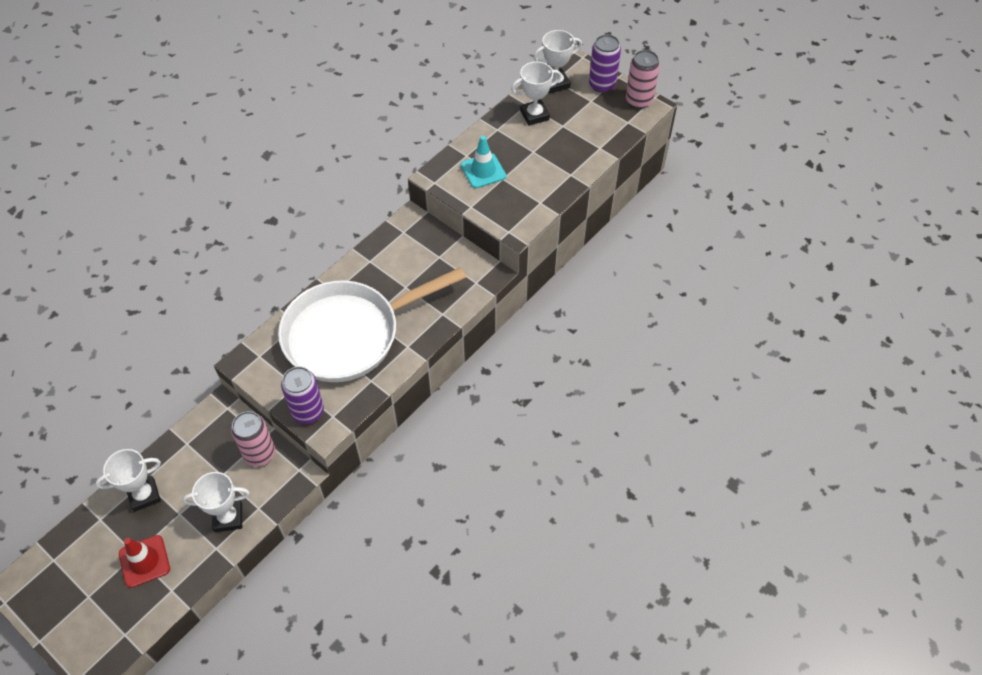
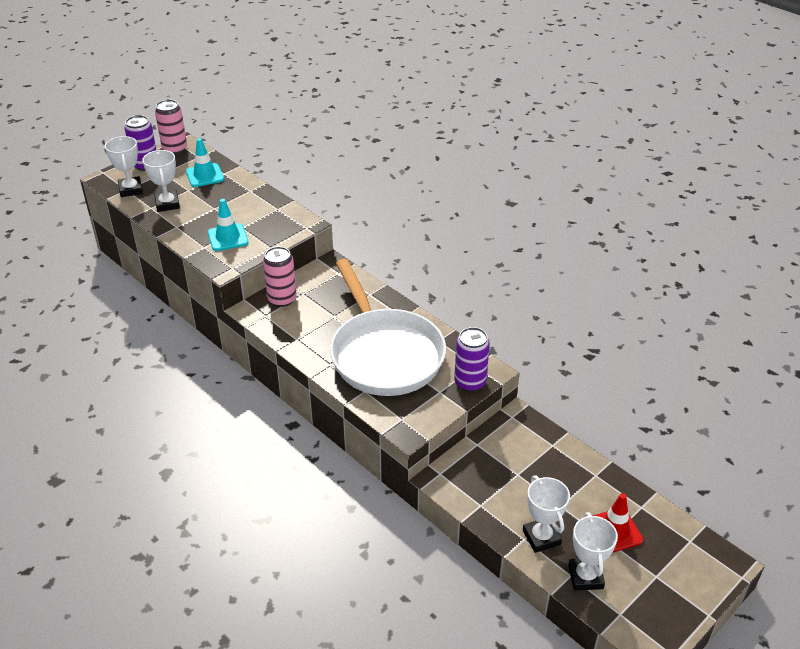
camera: 85 degrees left, 15 degrees down
white trophy [182,472,250,532] -> white trophy moved to [568,512,618,591]
pink can [231,411,275,466] -> pink can moved to [263,247,297,307]
none -> turquoise traffic cone [186,138,224,187]

